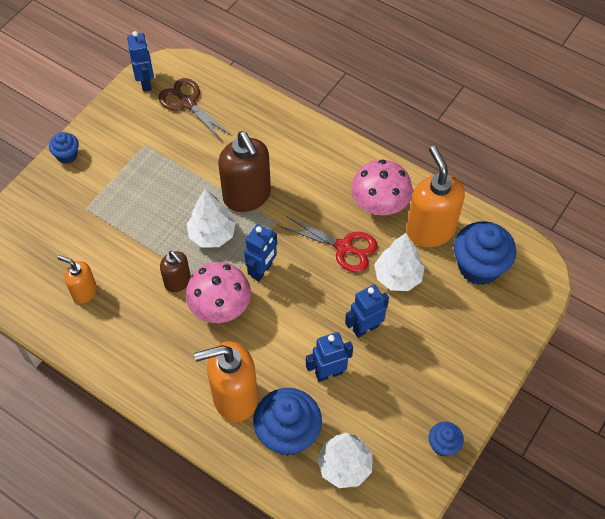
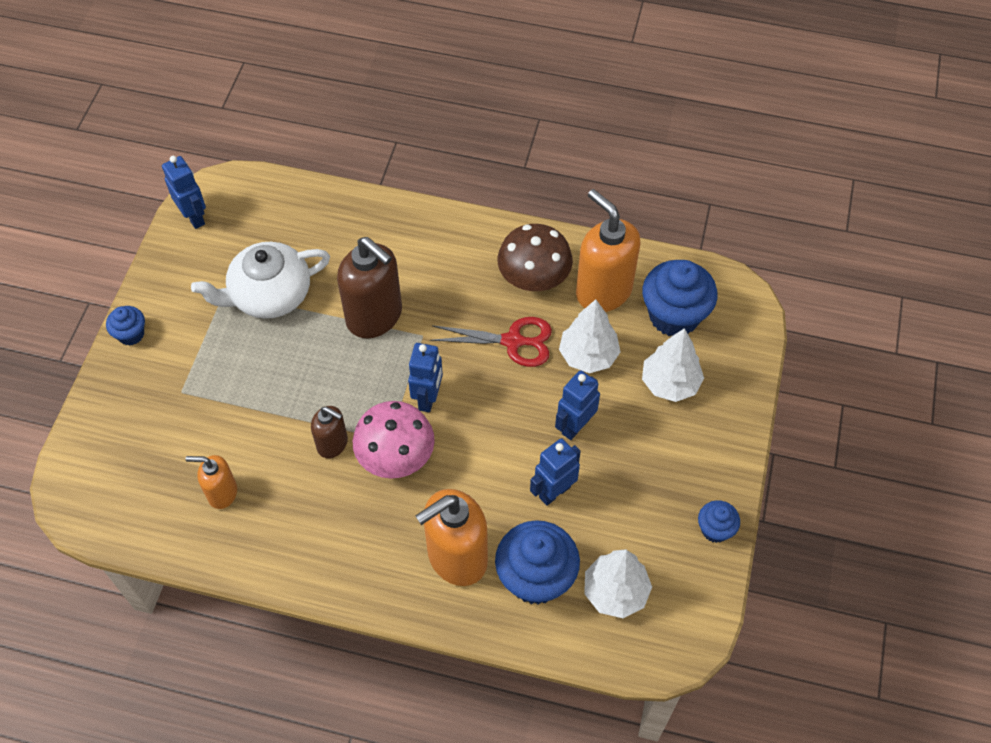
camera: 20 degrees left, 0 degrees up
brown scissors [158,78,232,141] -> none
white tree [187,189,236,248] -> white tree moved to [642,328,704,402]
pink mushroom [351,160,413,215] -> brown mushroom [497,224,573,291]
none -> white teapot [191,242,330,319]

